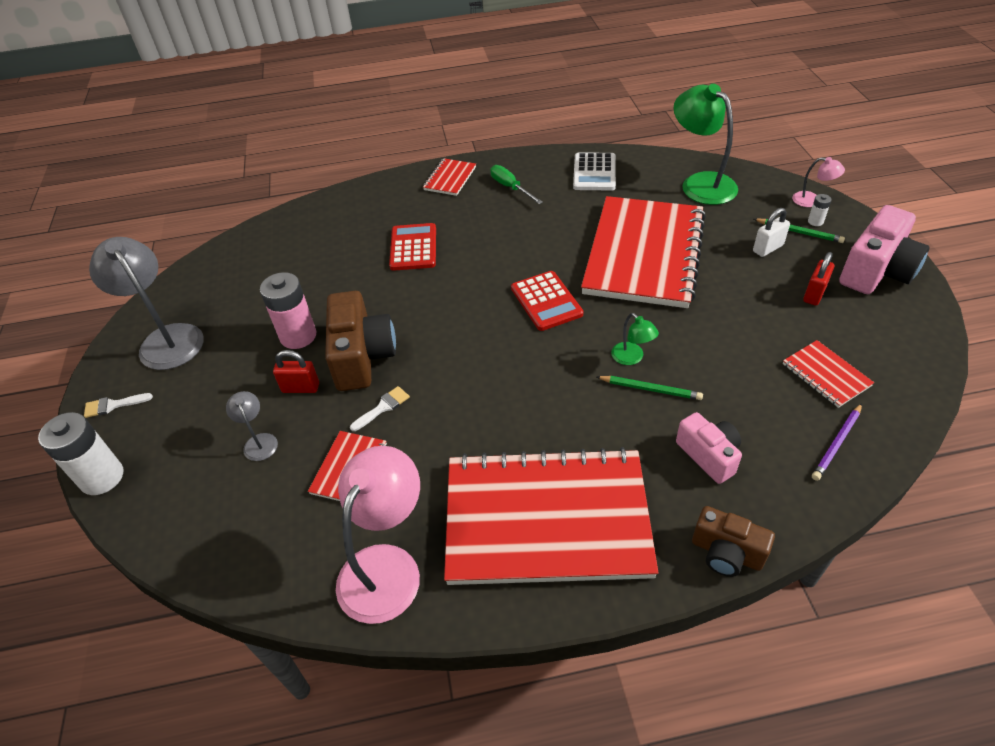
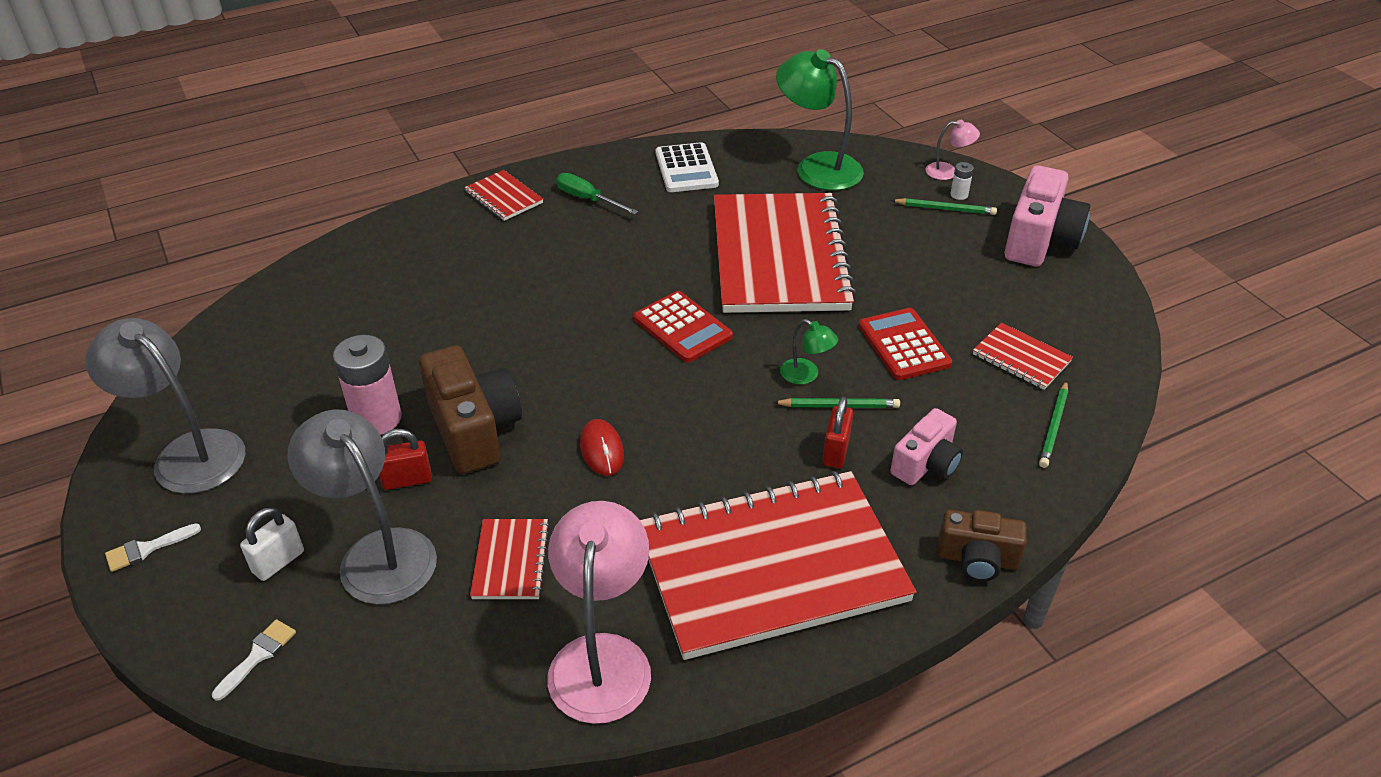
camera: 20 degrees left, 5 degrees down
white battery [38,412,123,495] -> none
grey lamp [226,391,278,461] -> grey lamp [288,409,437,605], size x2.12
white brush [350,386,410,431] -> white brush moved to [212,619,296,701]
red calculator [389,223,436,271] -> red calculator moved to [859,308,952,380]
red notebook [423,158,476,196] -> red notebook turned 45 degrees counterclockwise [465,170,543,221]
pink camera [676,412,742,484] -> pink camera turned 90 degrees clockwise [890,408,963,485]
white padlock [753,208,790,257] -> white padlock moved to [240,507,304,581]
red padlock [803,252,834,306] -> red padlock moved to [823,397,853,468]
purple pencil [812,403,862,481] -> green pencil [1039,381,1068,468]
none -> red mouse [580,419,624,476]

